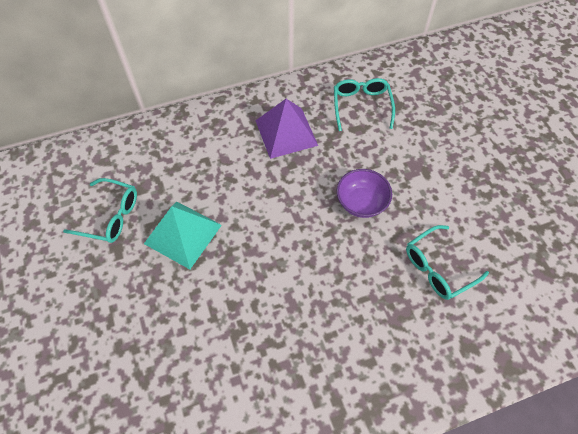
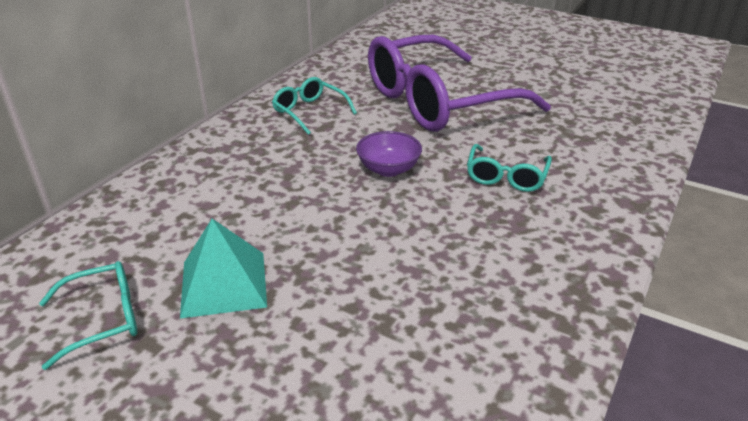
camera: 40 degrees left, 25 degrees down
purple pyramid [255,99,318,159] -> none
none -> purple glasses [368,35,551,132]

